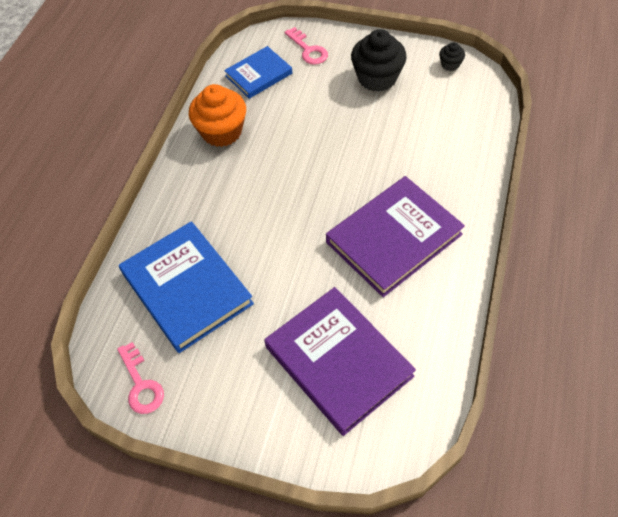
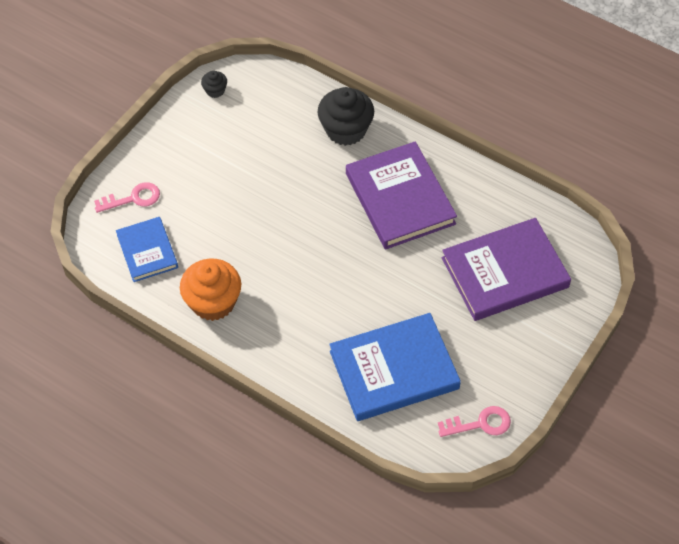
camera: 75 degrees left, 0 degrees up
black cupcake [351,29,407,92] -> black cupcake moved to [318,87,374,146]

